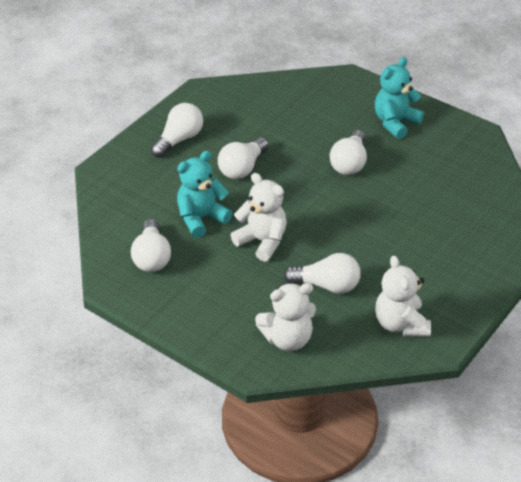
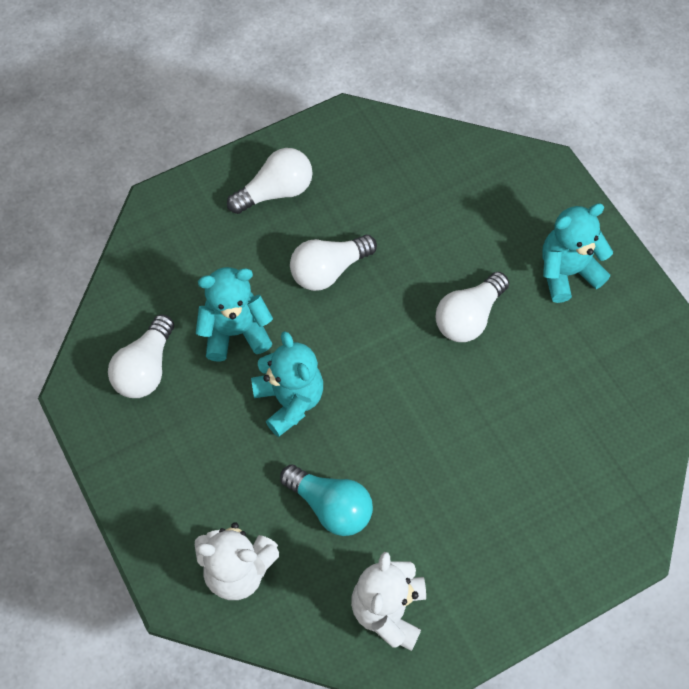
camera: 25 degrees right, 20 degrees up
white teddy bear [231,173,287,262] -> turquoise teddy bear [251,331,323,437]
white light bulb [283,253,361,294] -> turquoise light bulb [280,465,373,536]

